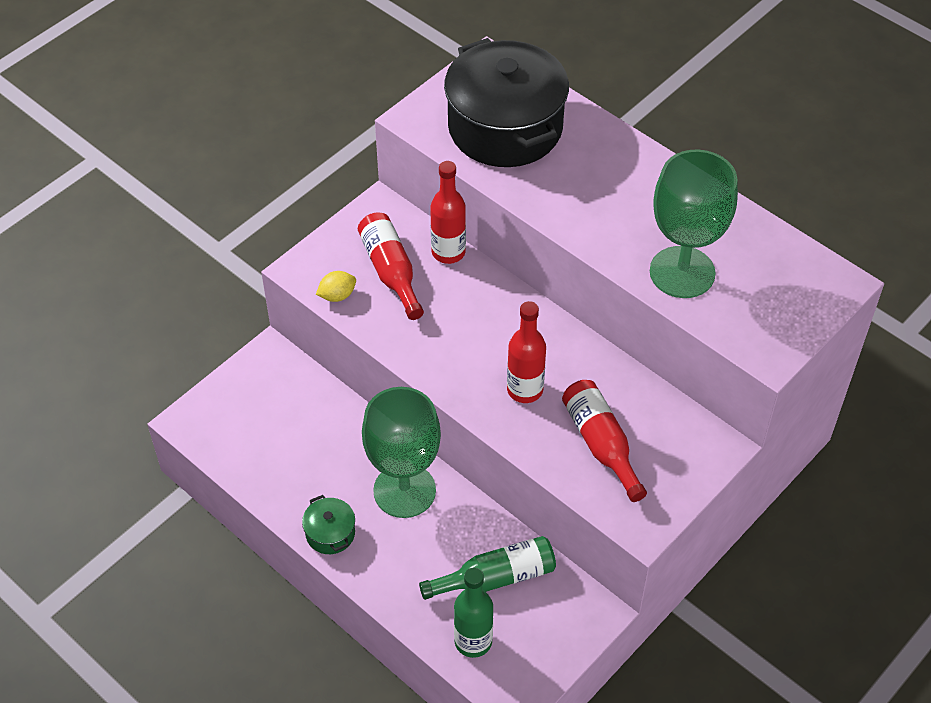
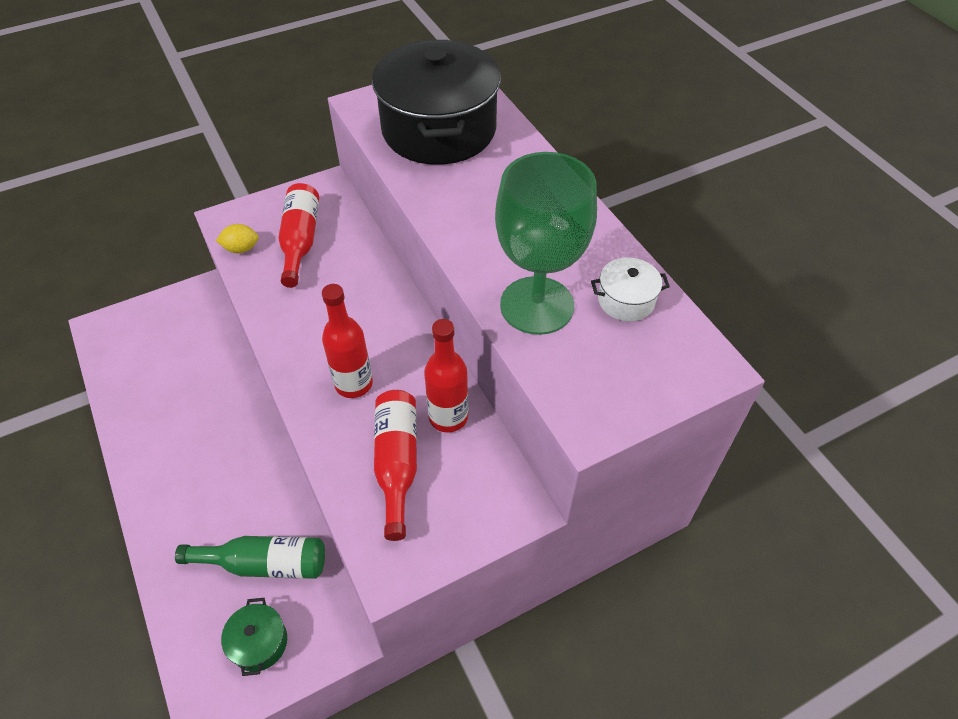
camera: 20 degrees right, 0 degrees up
green pot [302,495,355,554] -> green pot moved to [221,598,287,676]
green goblet [362,387,441,518] -> none
red bottle [430,161,466,264] -> red bottle moved to [424,319,468,433]
green bottle [454,568,493,658] -> none
none -> white pot [591,257,670,321]

